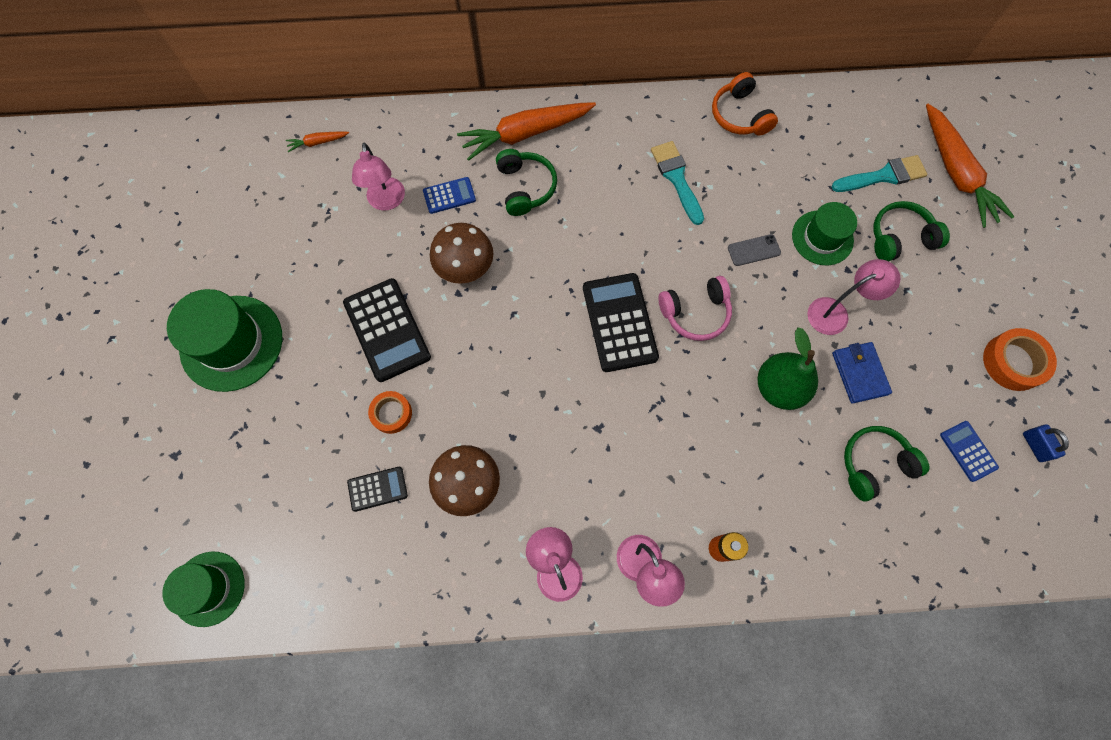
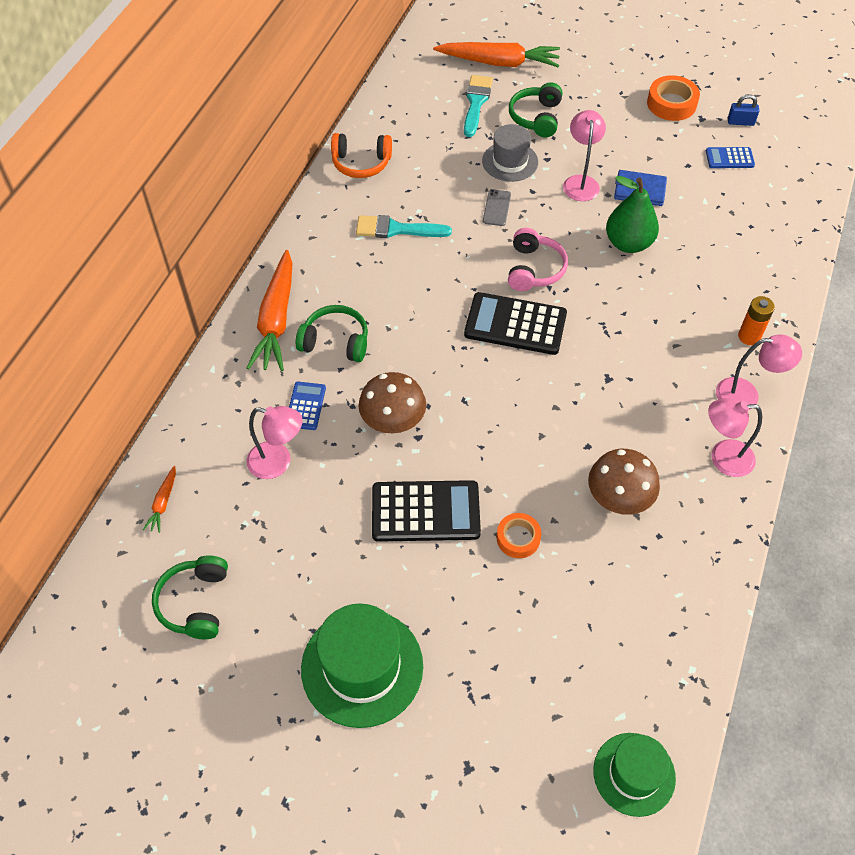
camera: 65 degrees left, 15 degrees down
black calculator [347,466,408,512] -> none
green hat [792,202,857,265] -> grey hat [482,124,538,182]
green headphones [844,426,930,501] -> green headphones moved to [152,555,228,639]

